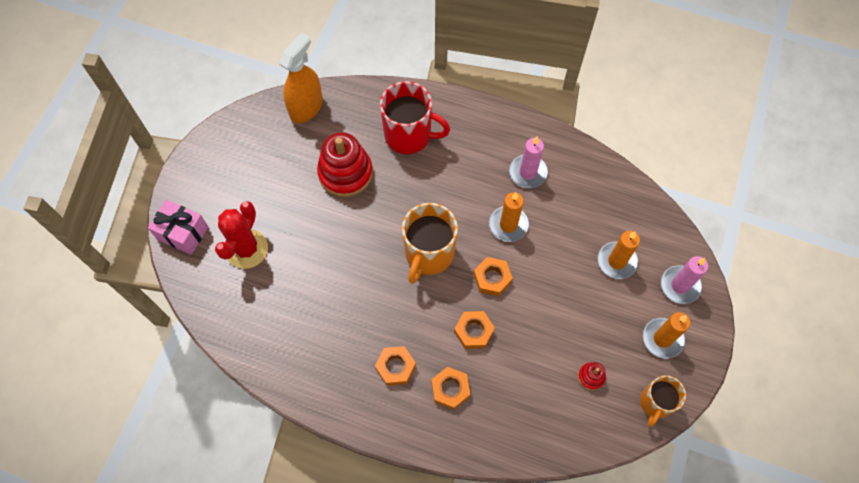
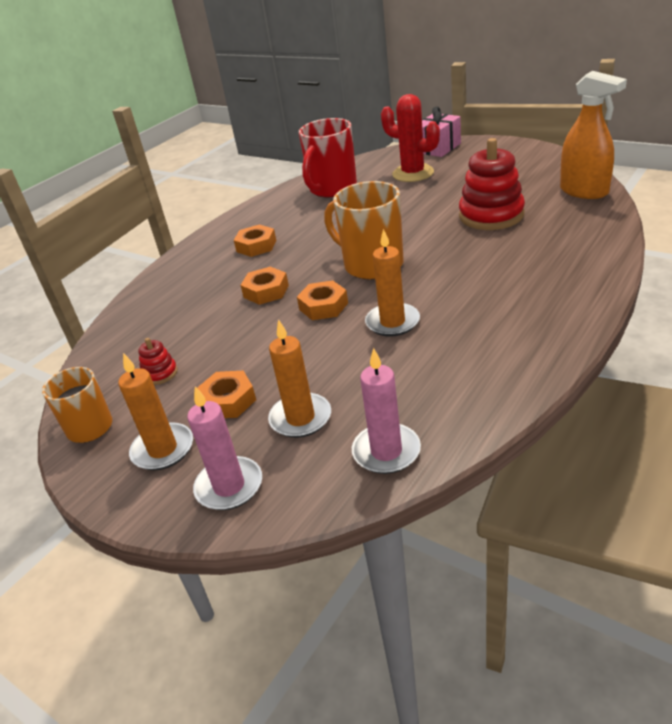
camera: 110 degrees right, 30 degrees down
red mug [380,81,450,154] -> red mug moved to [299,118,357,198]
orange nut [431,367,470,410] -> orange nut moved to [197,371,256,418]
pink candle [509,137,548,188] -> pink candle moved to [352,348,421,474]

